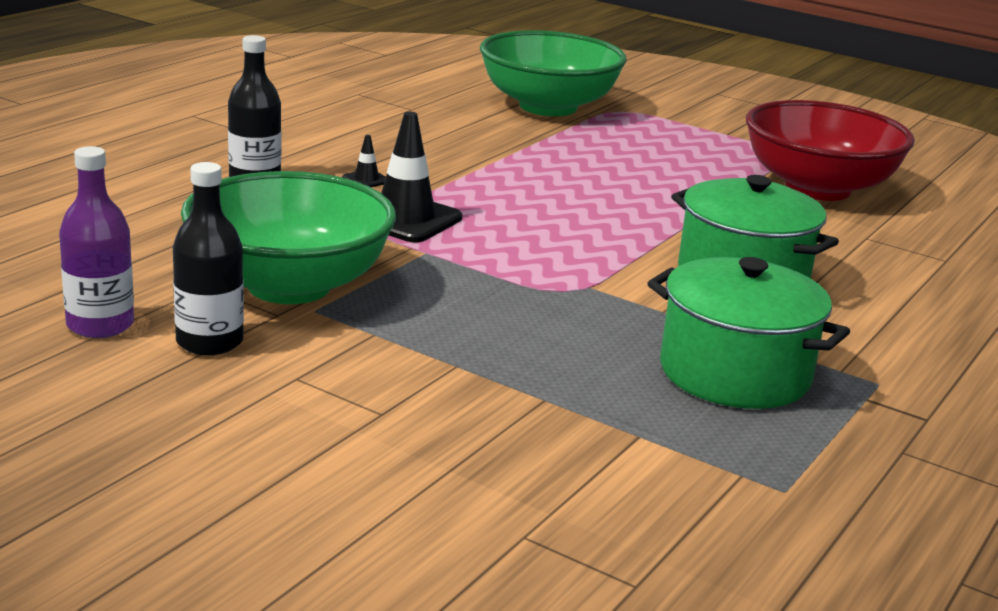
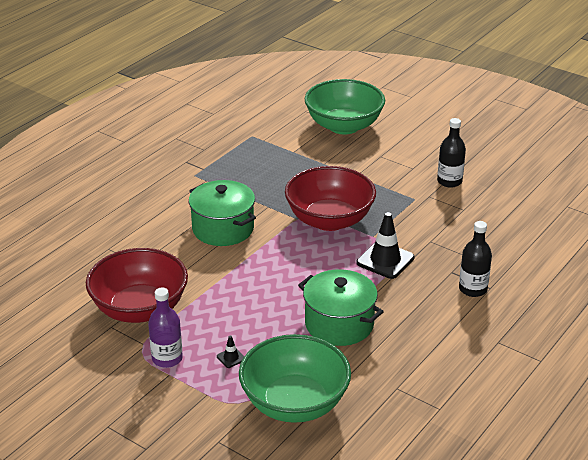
camera: 175 degrees left, 10 degrees up
purple bottle [59,146,134,338] -> purple bottle moved to [148,288,183,368]
green bowl [181,171,396,304] -> green bowl moved to [305,79,385,134]
black traffic cone [343,135,386,187] -> black traffic cone moved to [217,336,244,368]
green pot [647,257,850,409] -> green pot moved to [298,269,384,346]
none -> red bowl [285,166,376,231]

